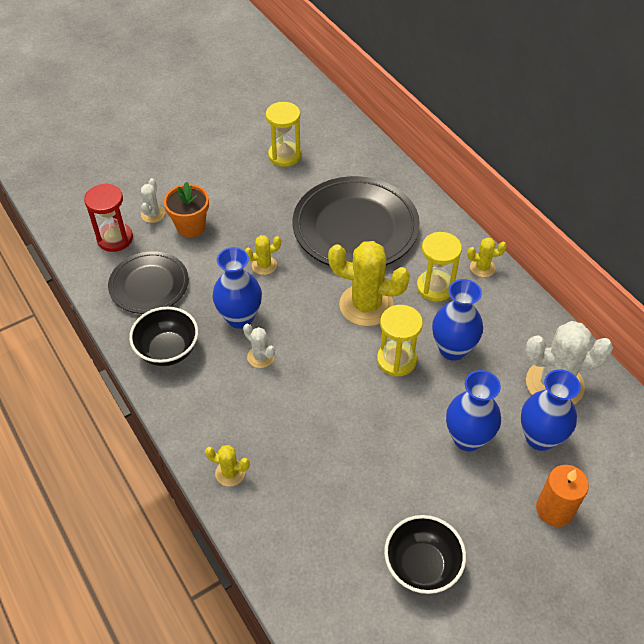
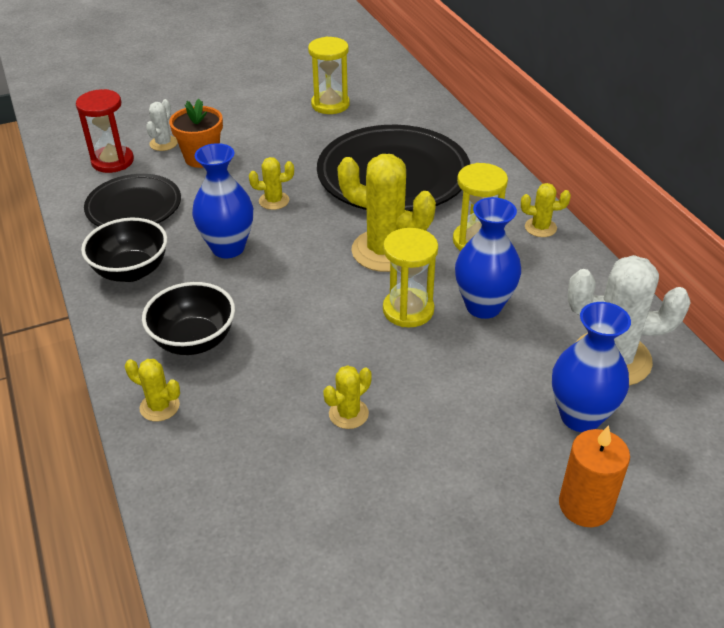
camera: 10 degrees right, 10 degrees down
white cactus [243,323,275,368] -> none
black bowl [384,515,466,594] -> black bowl moved to [142,282,235,355]
blue vase [446,370,501,451] -> none
none -> yellow cactus [323,365,372,429]

